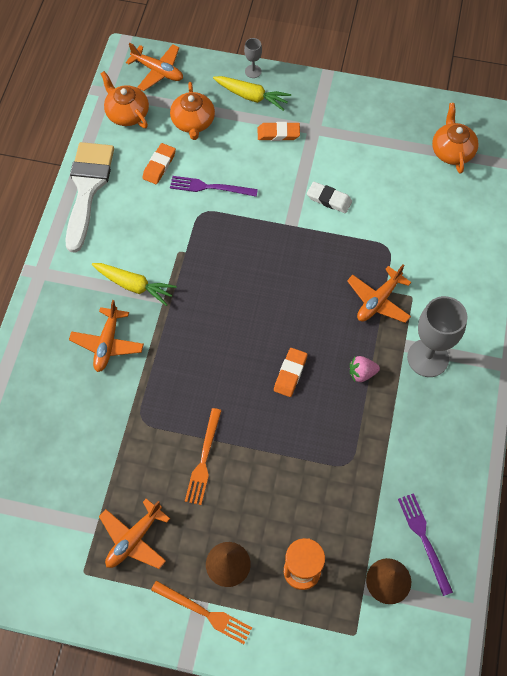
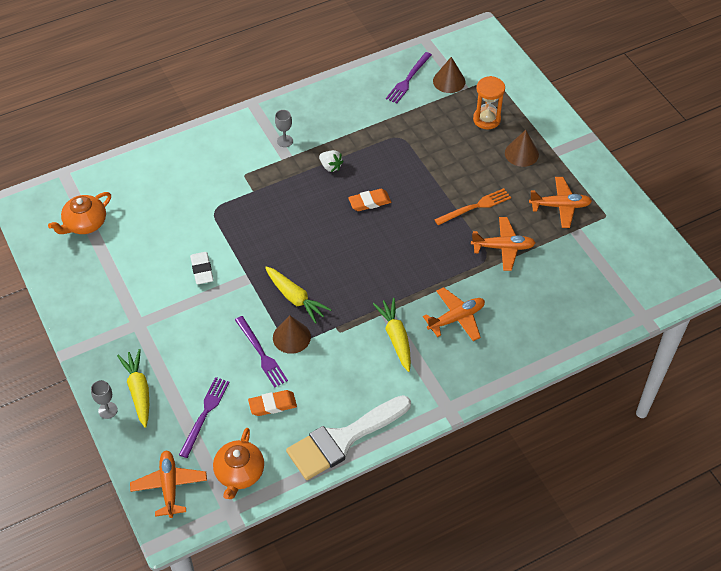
camera: 130 degrees left, 10 degrees down
orange fork [151,581,252,644] -> none
orange teapot [170,82,215,140] -> purple fork [179,377,230,458]
orange eraser [258,122,300,141] -> none
orange plane [347,264,411,323] -> orange plane moved to [471,217,535,271]
pink strawberry [350,356,380,382] -> white strawberry [319,150,343,172]
grey goblet [407,296,467,377] -> grey goblet [275,110,293,147], size x0.47
none -> yellow carrot [265,266,332,324]
none -> brown cone [273,316,311,354]

